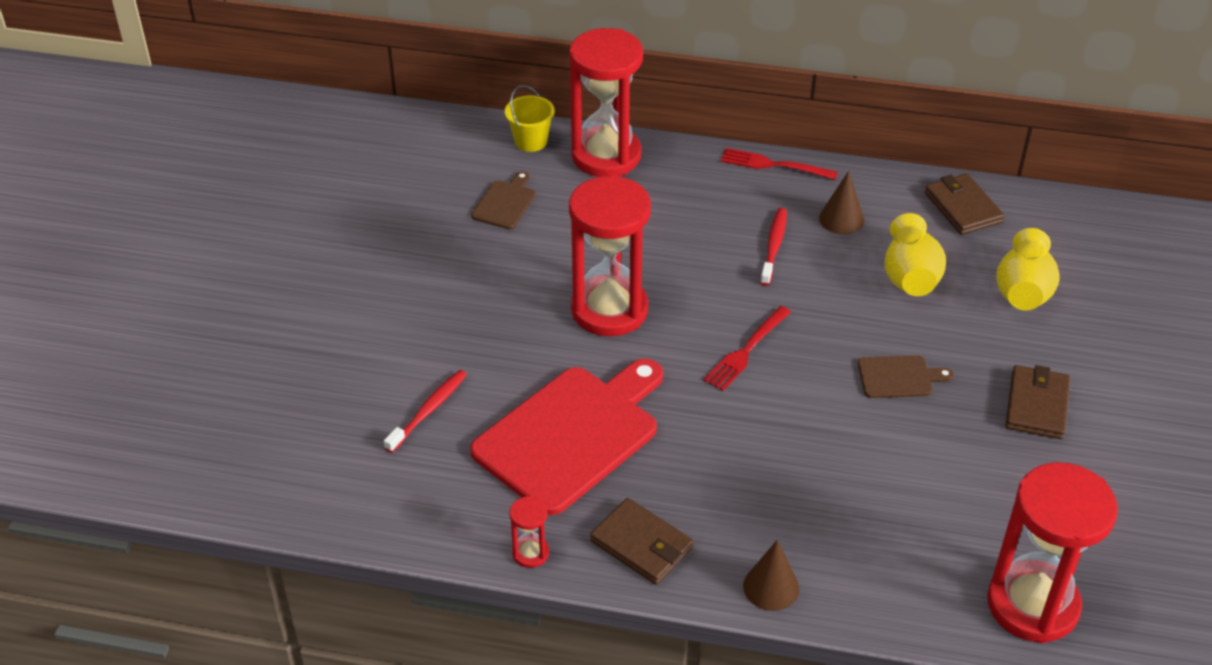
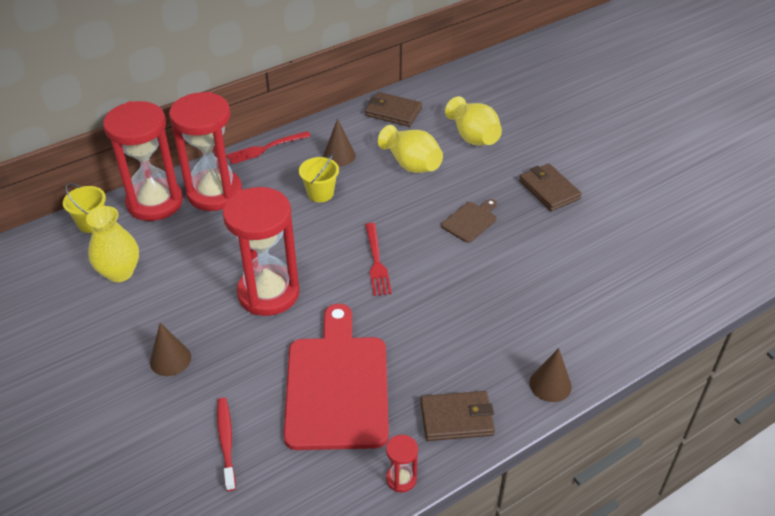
camera: 45 degrees left, 0 degrees up
brown cutting board [471,171,536,229] -> yellow vase [86,206,139,282]
red toothbrush [760,208,787,286] -> yellow bucket [299,154,339,202]
red hourglass [987,462,1118,643] -> red hourglass moved to [169,92,242,211]
none -> brown cone [150,323,191,376]

